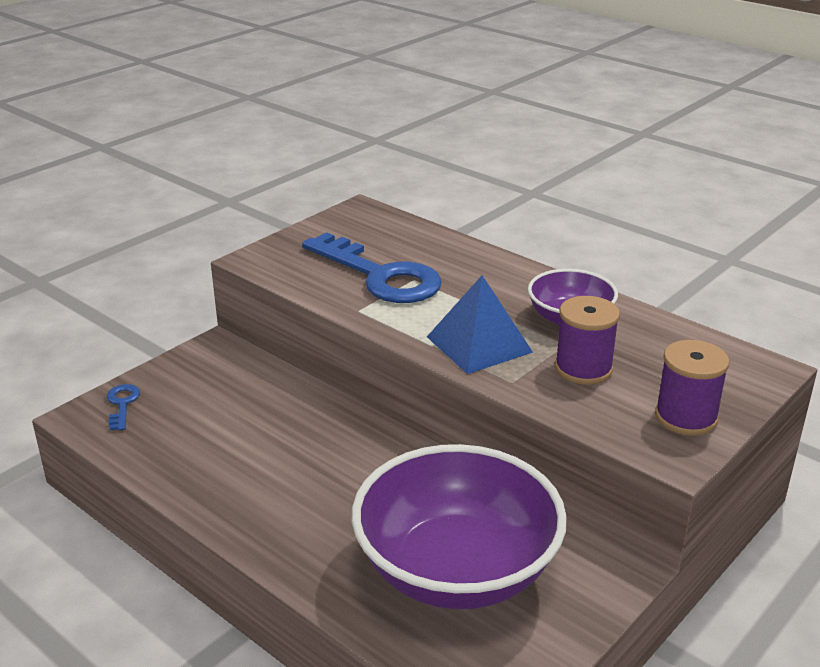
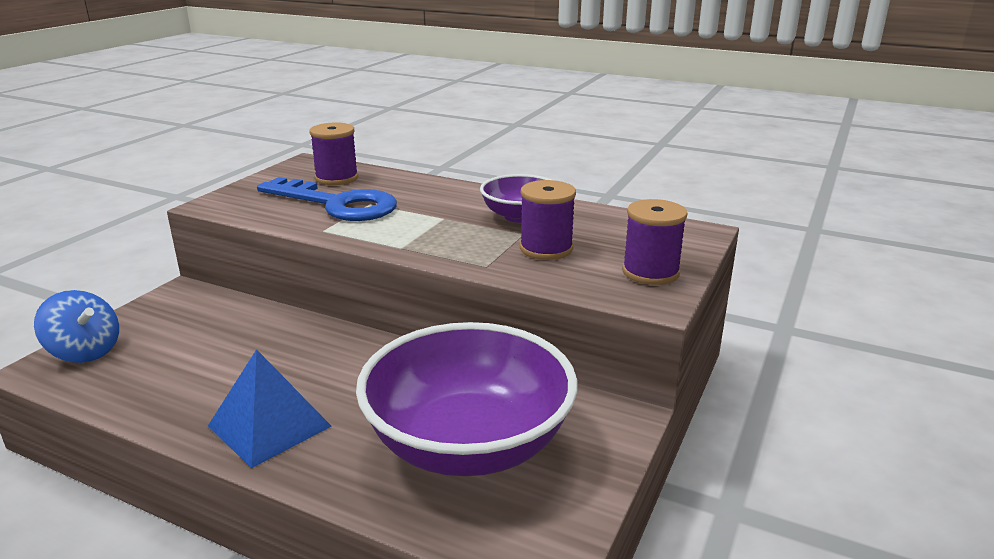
camera: 15 degrees left, 5 degrees down
blue key [107,384,140,430] -> blue spinning top [34,290,119,363]
blue pyramid [427,275,533,374] -> blue pyramid moved to [208,349,331,468]
none -> purple spool [309,122,358,185]

